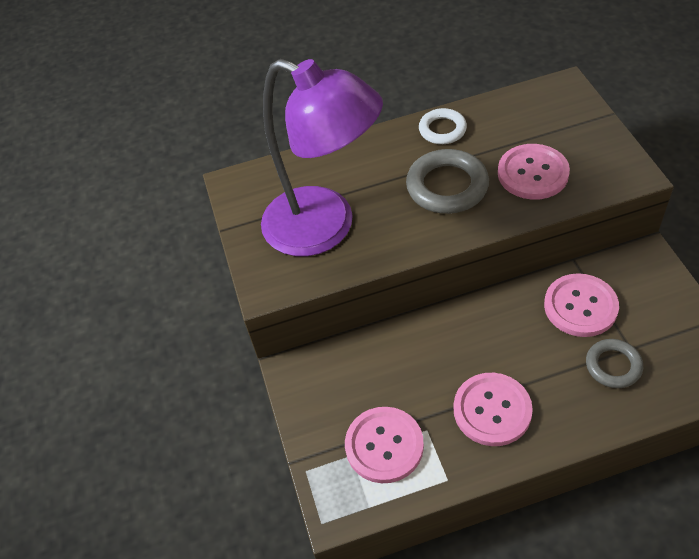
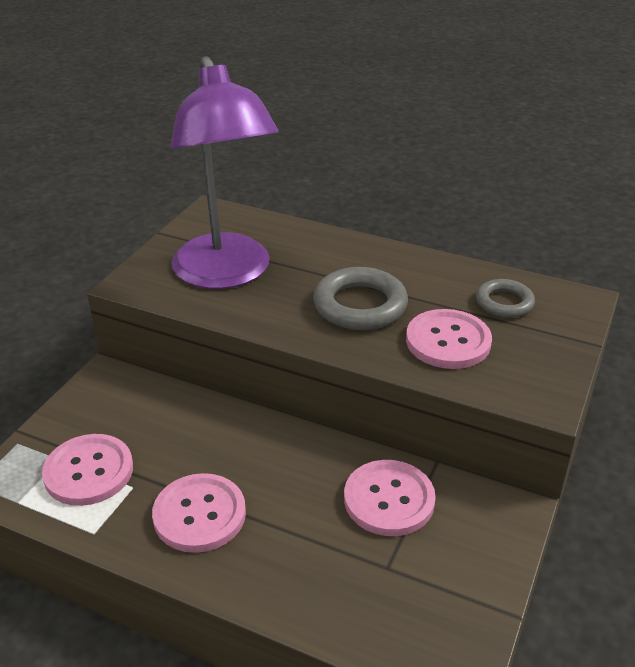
camera: 35 degrees right, 15 degrees down
white ring [419,108,467,144] -> none
grey ring [586,339,643,388] -> grey ring moved to [476,279,535,318]

